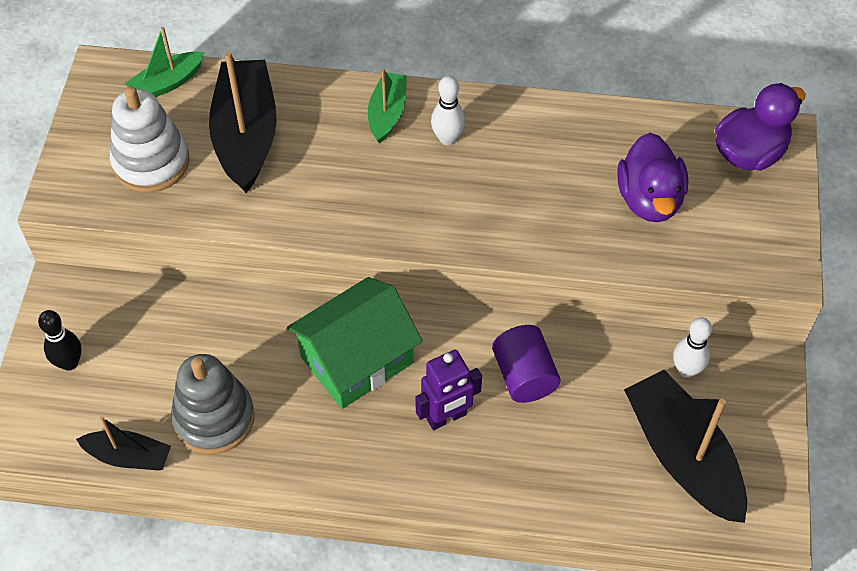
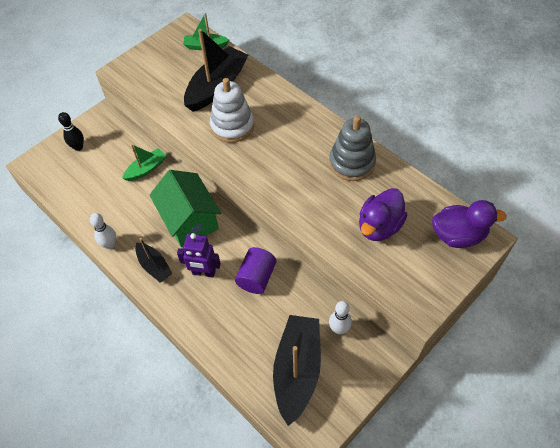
camera: 40 degrees right, 0 degrees up
black boat [76,416,171,470] -> black boat moved to [135,238,173,283]
white stacking toy [110,86,190,193] -> white stacking toy moved to [210,78,254,143]
grey stacking toy [171,354,255,454] -> grey stacking toy moved to [329,116,376,181]
green house [287,277,423,409] -> green house turned 60 degrees clockwise [149,170,221,247]
green boat [368,69,407,143] -> green boat moved to [122,144,166,181]
white bowling pin [431,76,465,145] -> white bowling pin moved to [90,213,116,249]

